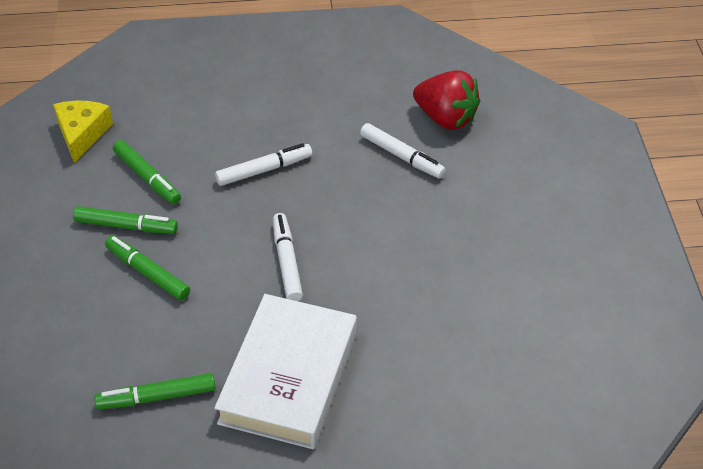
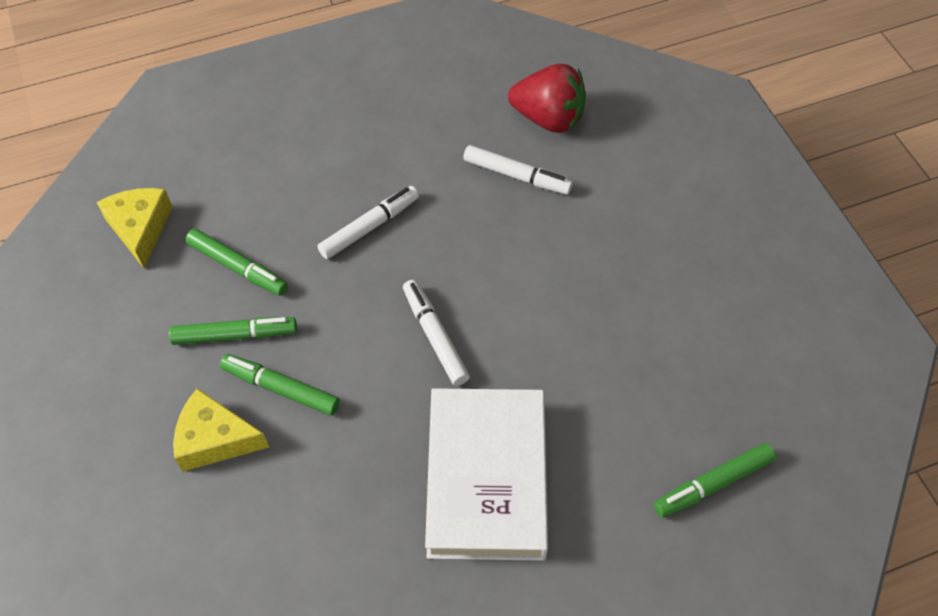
camera: 15 degrees left, 10 degrees up
green marker [94,373,216,410] -> green marker moved to [654,443,776,518]
none -> yellow cheese [173,388,269,472]

